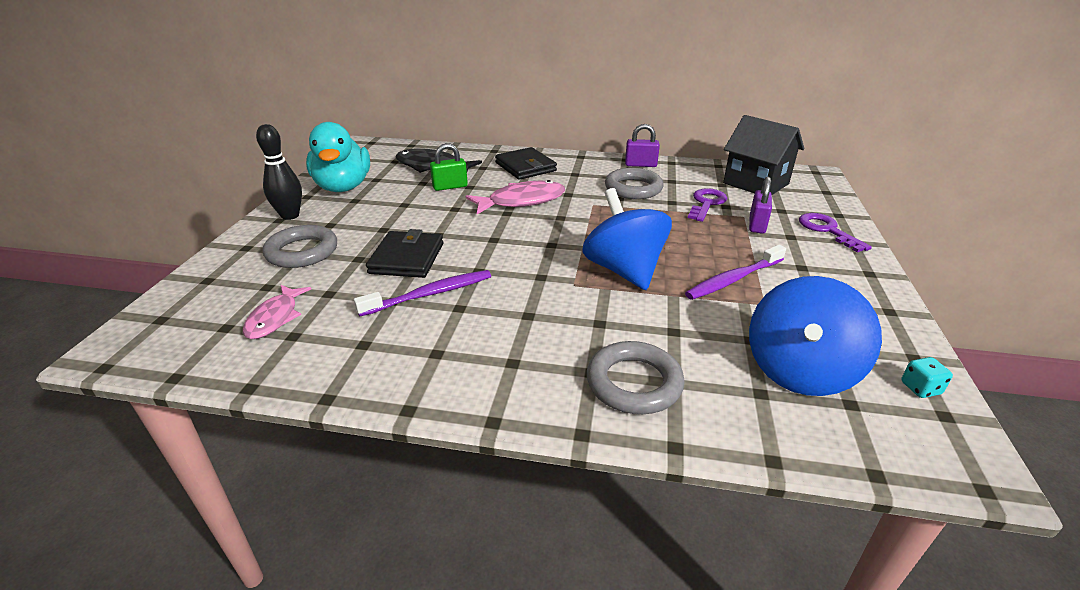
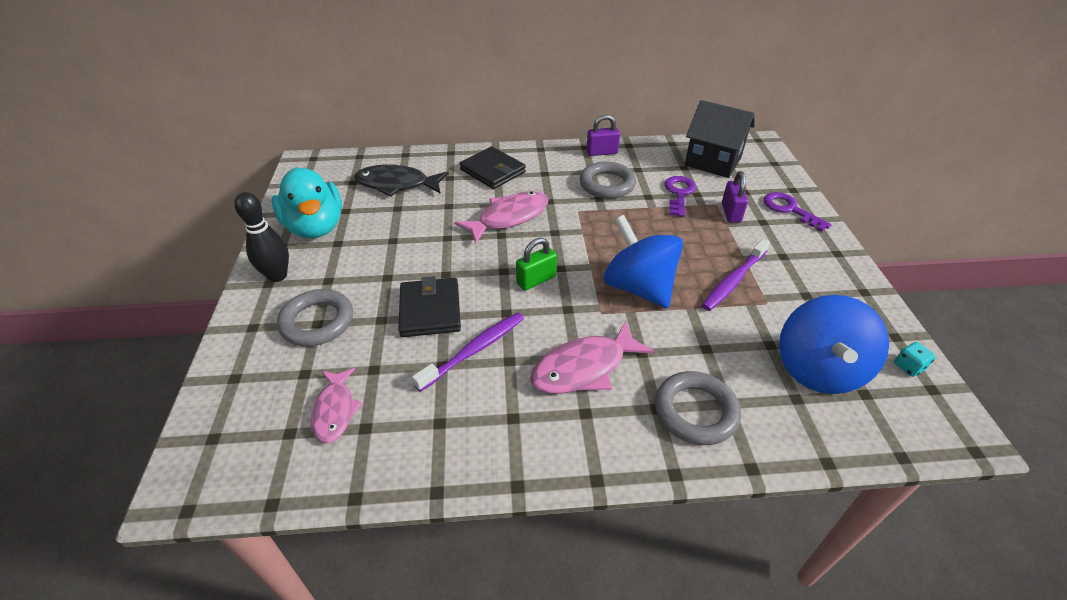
camera: 15 degrees left, 10 degrees up
green padlock [430,143,468,191] -> green padlock moved to [516,238,557,291]
none -> pink fish [530,320,655,394]

